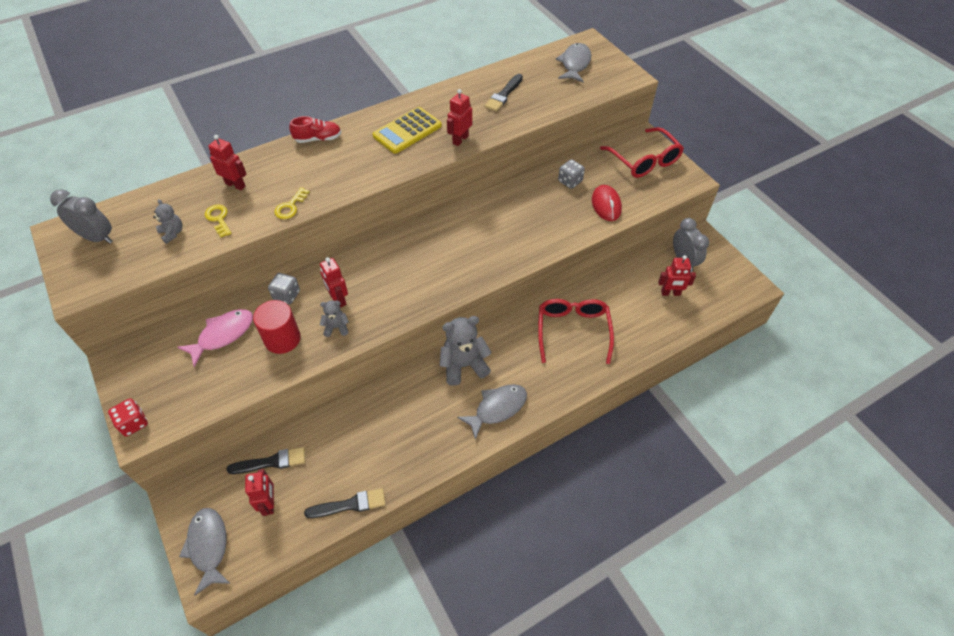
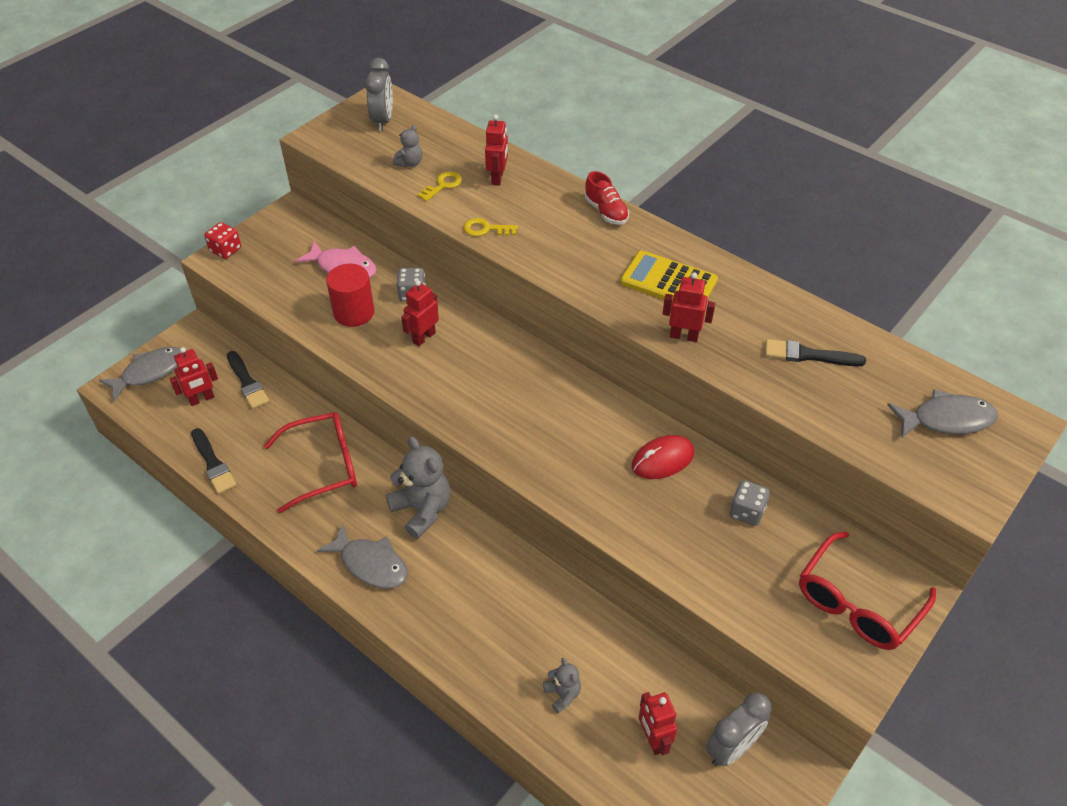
camera: 70 degrees right, 5 degrees down
grey teddy bear [320,301,349,337] -> grey teddy bear moved to [543,658,581,713]
red glasses [538,299,614,364] -> red glasses moved to [264,412,357,513]
red mouse [592,185,622,221] -> red mouse moved to [631,435,694,479]

